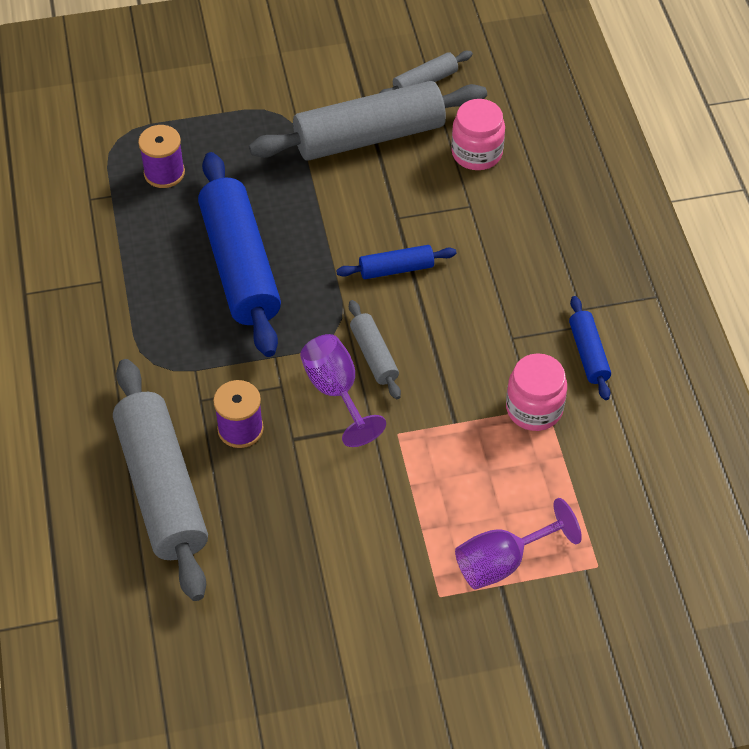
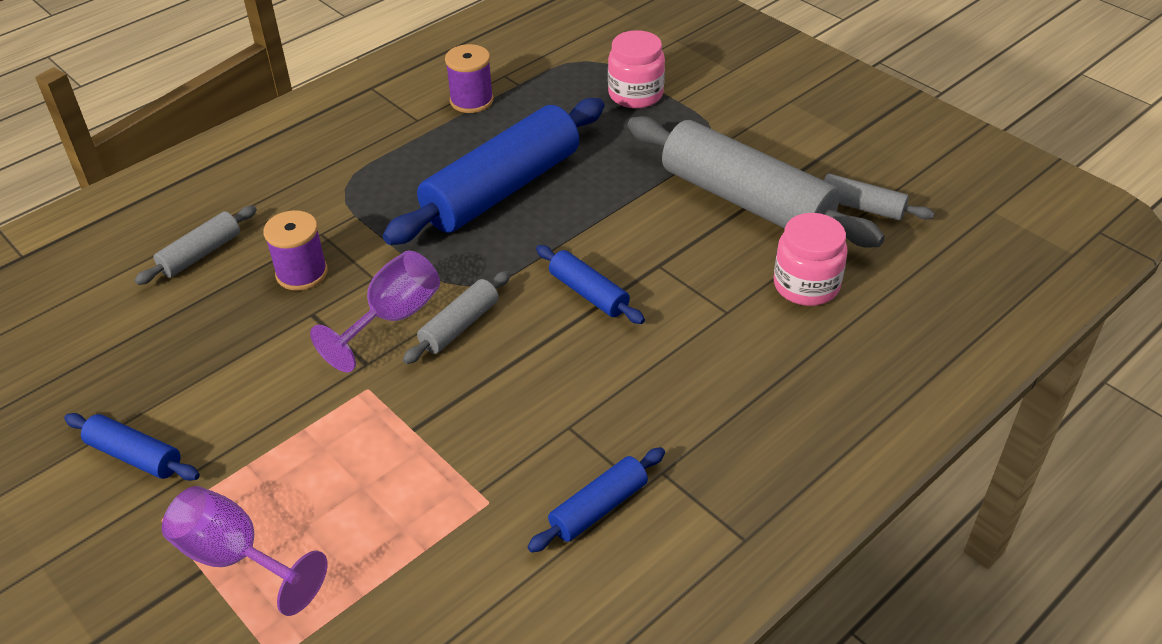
camera: 60 degrees right, 10 degrees down
grey rolling pin [113,359,208,601] -> grey rolling pin [135,205,257,285], size x0.47
purple spool [138,125,185,188] -> purple spool moved to [445,44,494,113]
pink jar [506,353,567,431] -> pink jar moved to [608,30,665,108]
none -> blue rolling pin [64,413,200,481]

